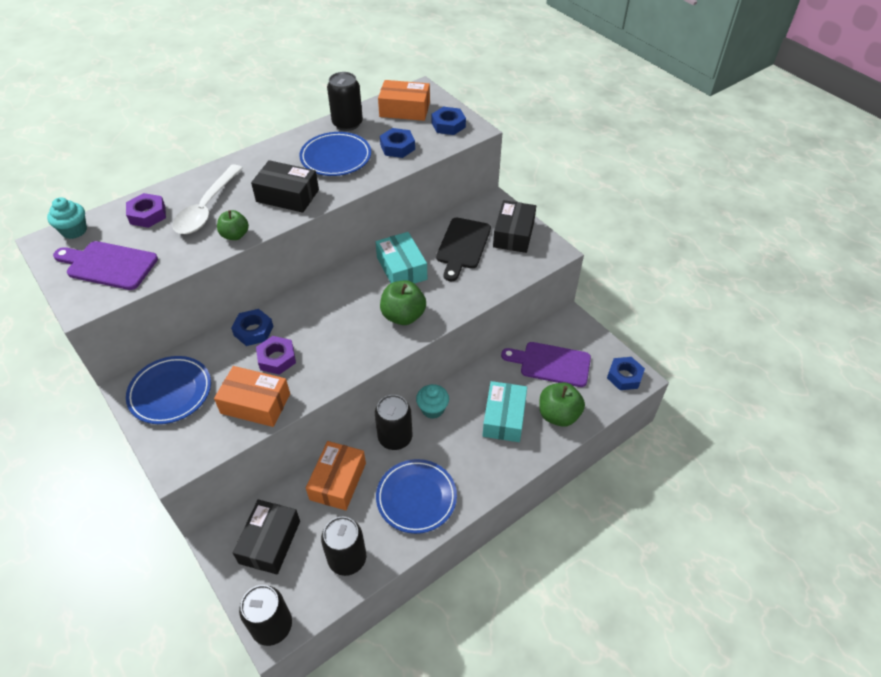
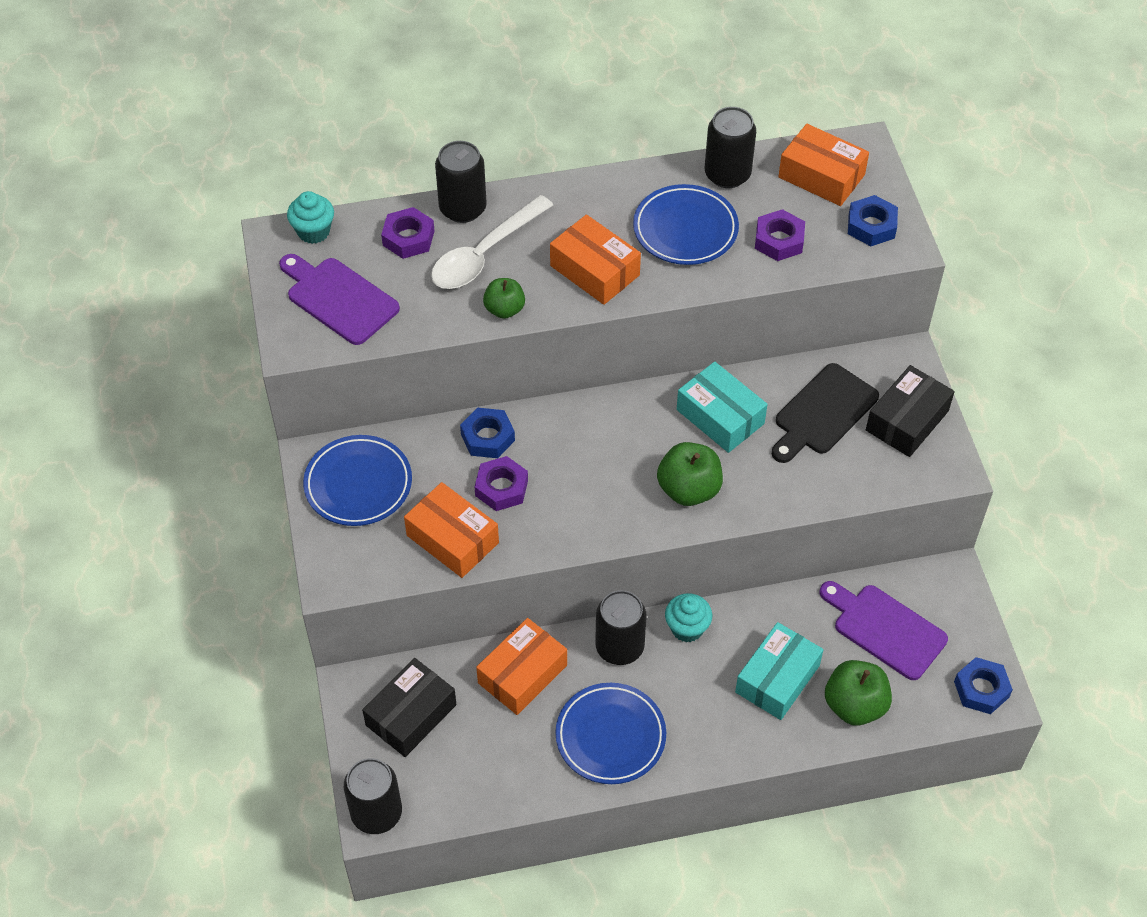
camera: 25 degrees right, 5 degrees up
black box [251,160,319,213] -> orange box [550,214,641,305]
black can [321,517,366,576] -> black can moved to [435,141,487,223]
turquoise box [375,232,427,284] -> turquoise box turned 45 degrees counterclockwise [677,362,768,453]
blue nut [380,128,415,158] -> purple nut [755,209,805,261]

